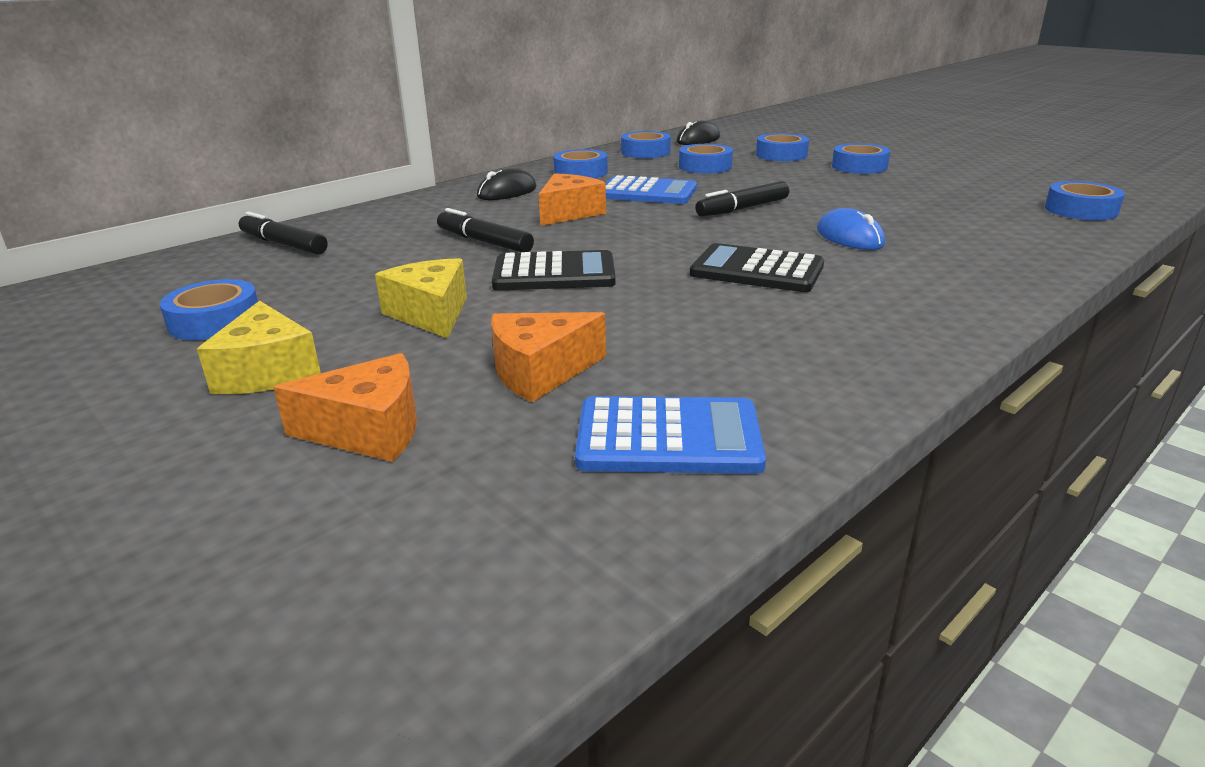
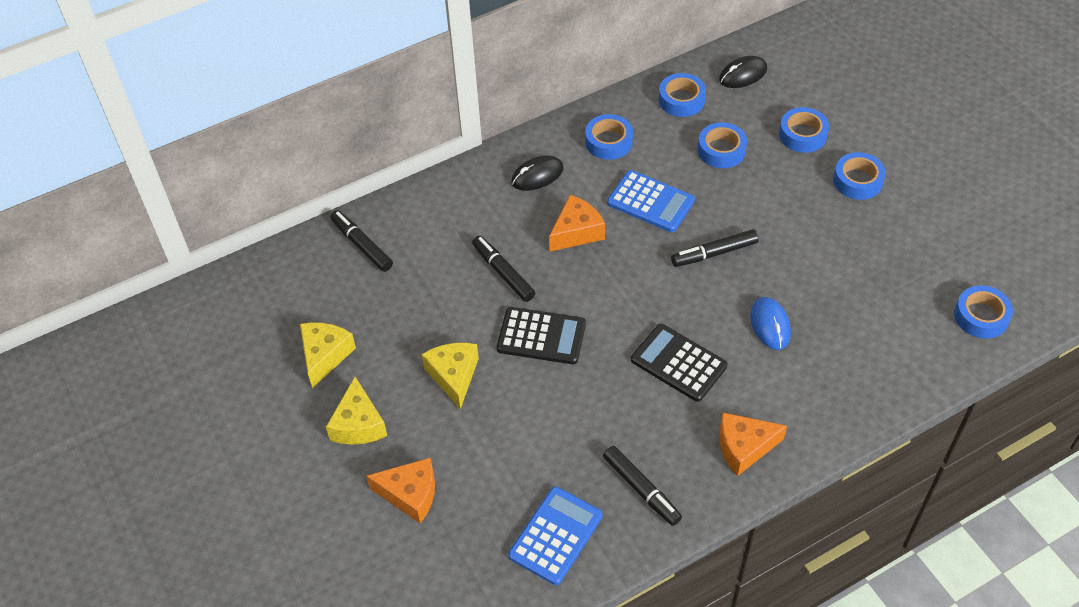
camera: 15 degrees right, 25 degrees up
blue tape [160,279,258,340] -> yellow cheese [300,322,356,388]
orange cheese [491,312,606,402] -> orange cheese moved to [719,412,787,476]
blue calculator [575,396,766,474] -> blue calculator turned 75 degrees counterclockwise [508,486,603,585]
none -> black marker [603,446,682,526]

